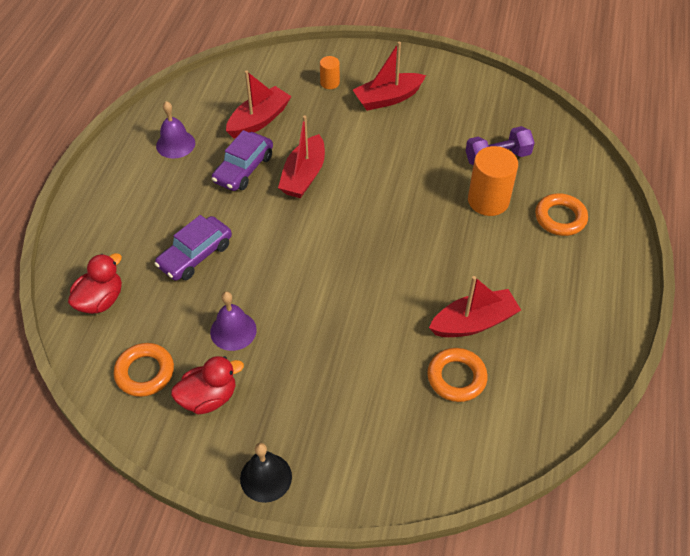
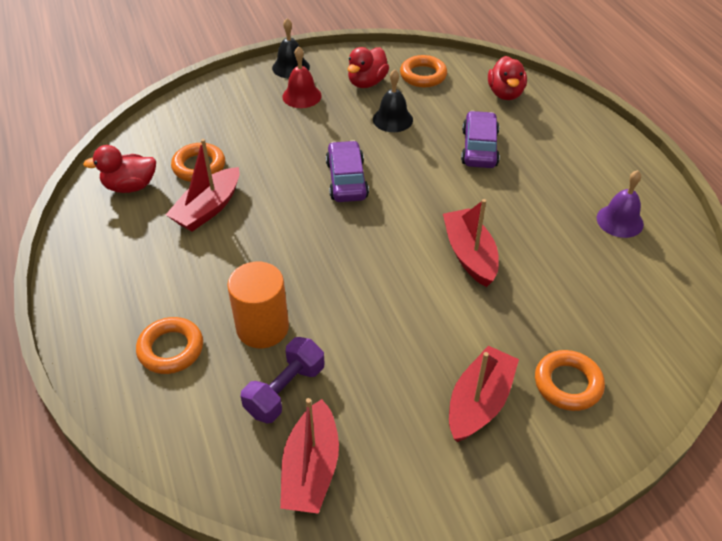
camera: 145 degrees right, 5 degrees down
purple bell [210,292,257,351] -> black bell [373,69,413,132]
purple car [212,130,273,191] -> purple car moved to [326,140,369,202]
red boat [226,71,292,139] -> red boat moved to [280,398,339,514]
orange cylinder [320,56,340,89] -> orange ring [535,350,605,411]
none -> red duck [83,145,156,193]
none -> red bell [282,46,322,108]

